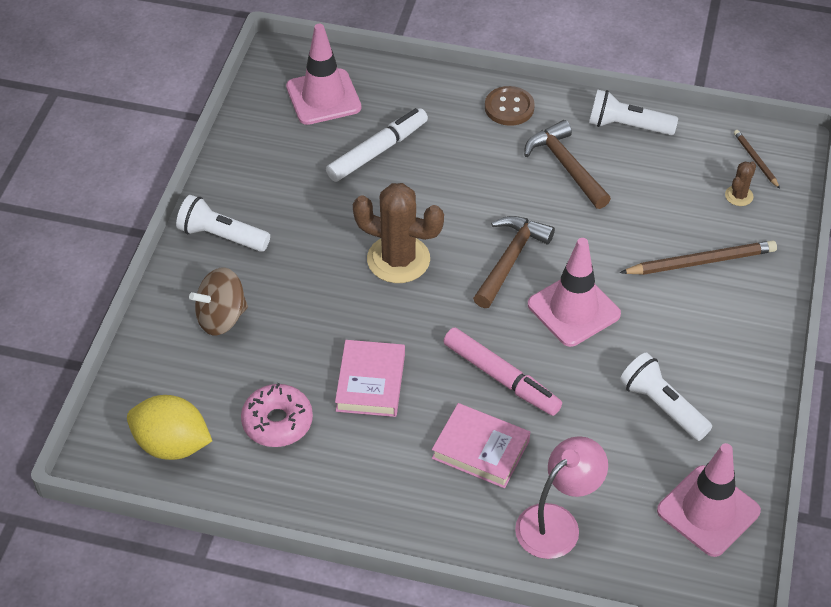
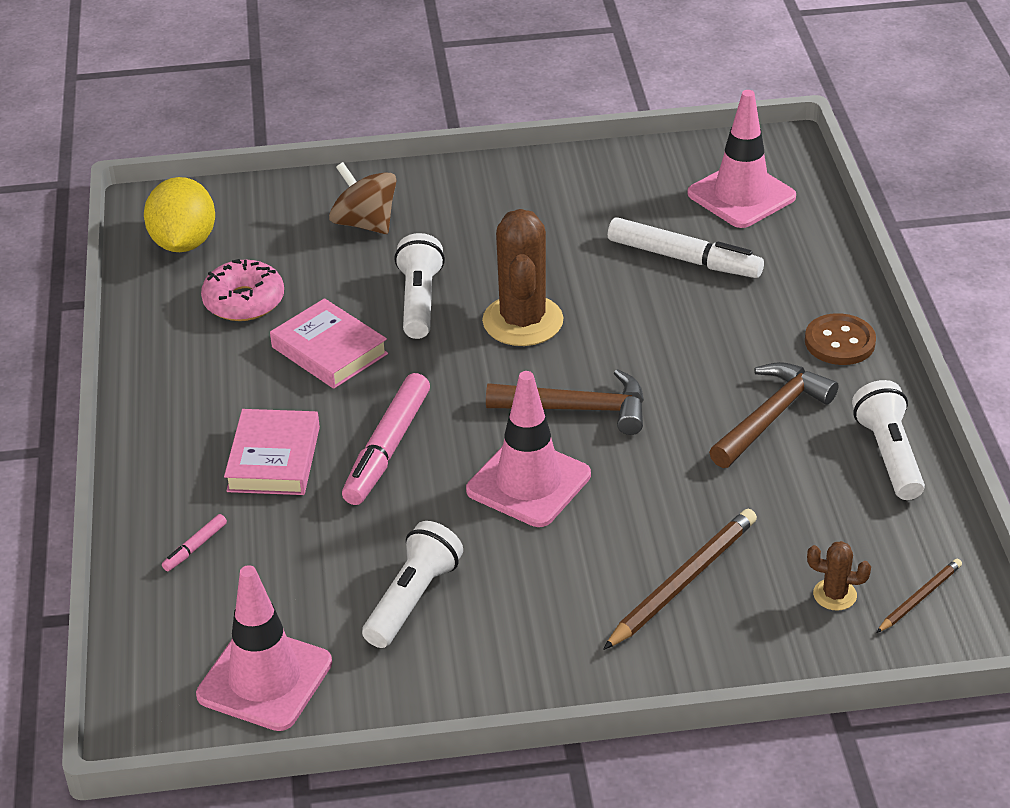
camera: 70 degrees right, 10 degrees down
white flashlight [176,195,270,252] -> white flashlight moved to [394,233,445,339]
pink book [335,340,405,417] -> pink book turned 60 degrees clockwise [270,298,388,389]
pink lamp [515,436,608,559] -> pink marker [162,514,227,571]
brown pencil [620,240,777,275] -> brown pencil turned 105 degrees counterclockwise [603,509,757,650]

